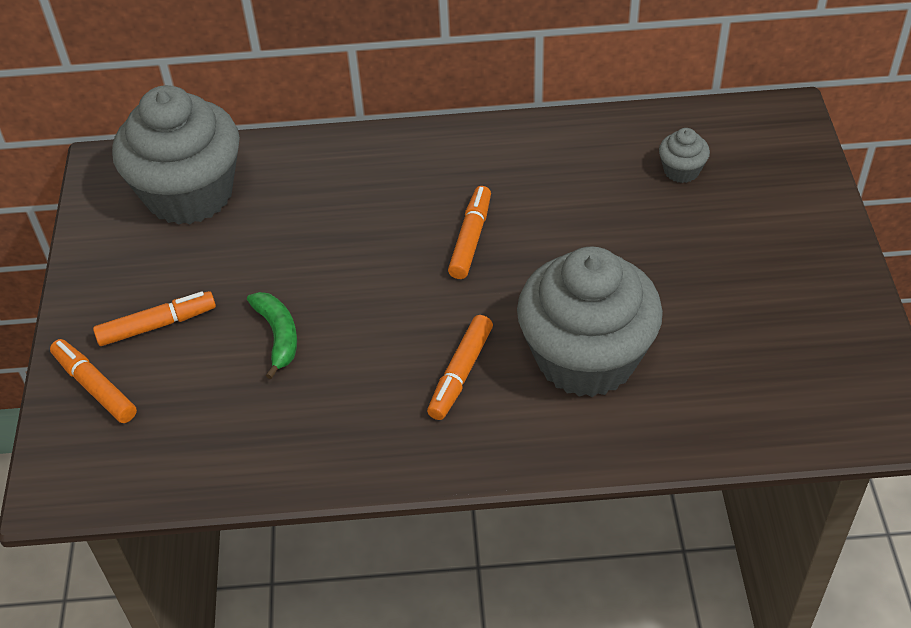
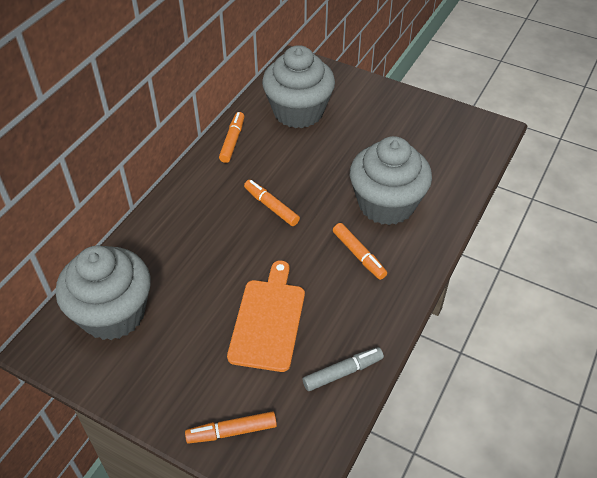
camera: 60 degrees left, 0 degrees up
orange marker [93,291,216,346] -> orange marker moved to [219,112,245,163]
green banana [247,292,297,379] -> orange cutting board [227,261,305,372]
grey cupcake [659,128,710,183] -> grey cupcake [262,45,335,128], size x2.46
none -> grey marker [303,347,384,391]

